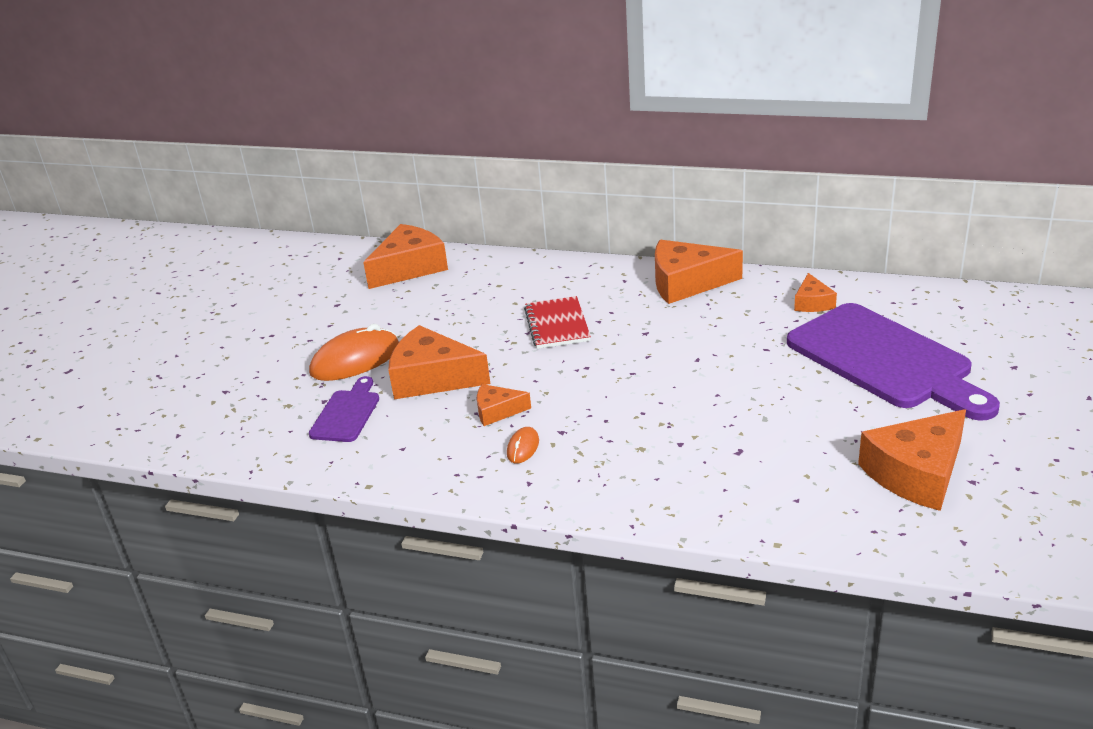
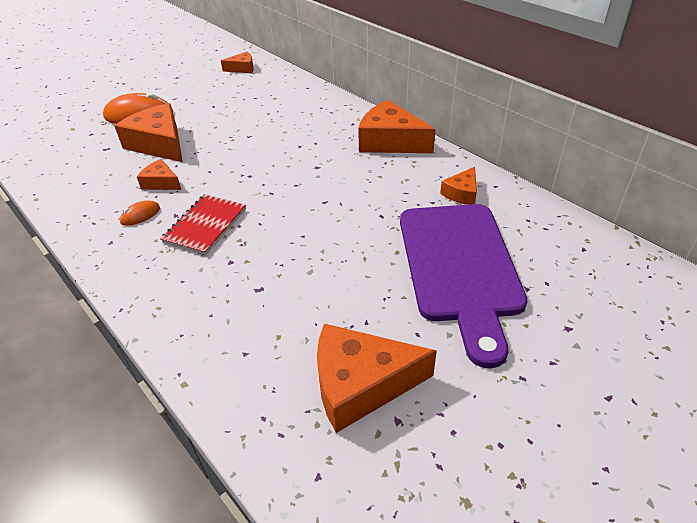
camera: 30 degrees right, 10 degrees up
purple cutting board [309,376,379,442] -> none
orange cheese [363,224,448,289] -> orange cheese [221,52,254,73], size x0.53
red notebook [524,296,591,349] -> red notebook moved to [160,194,246,255]

